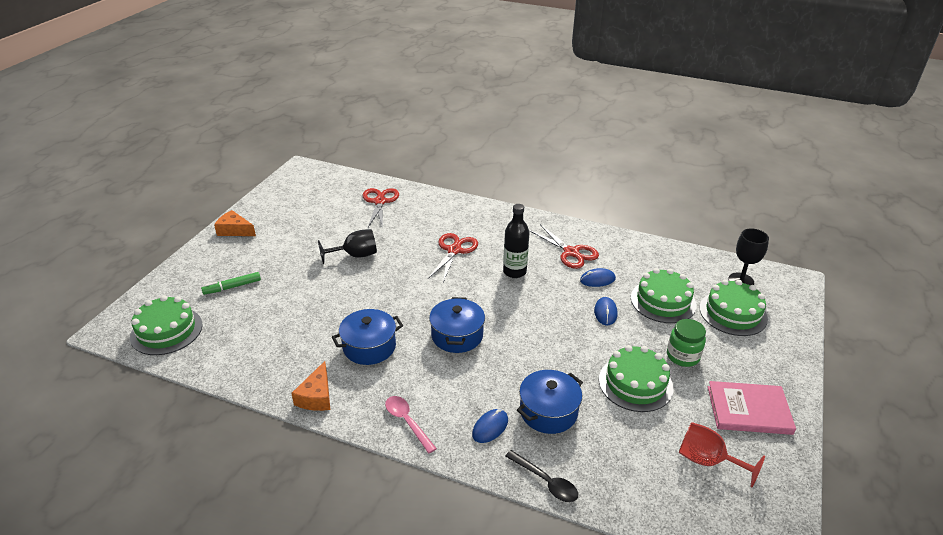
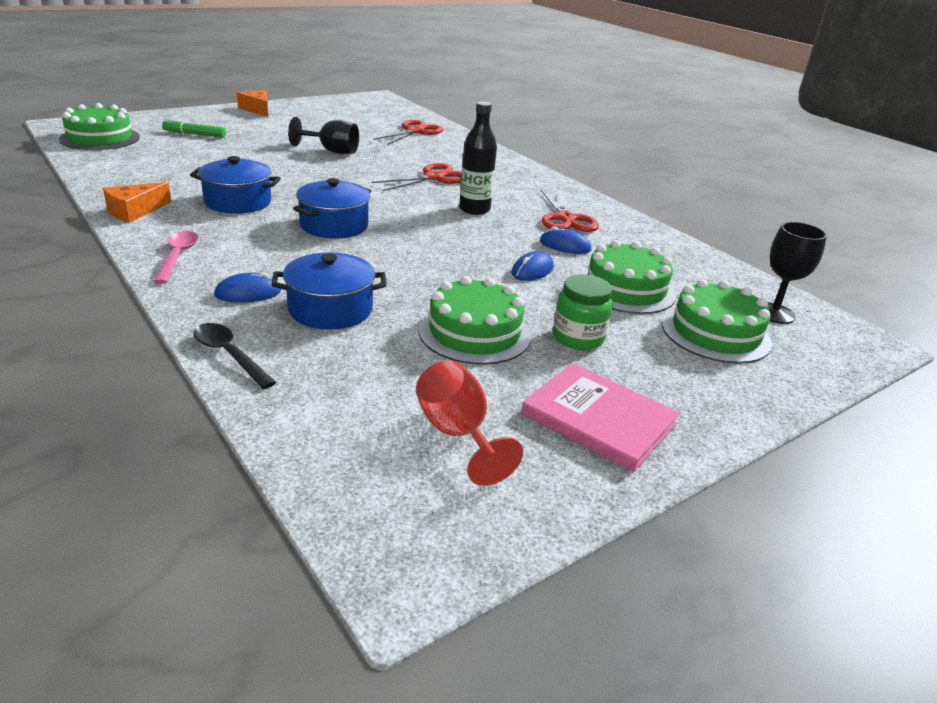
camera: 30 degrees right, 5 degrees down
black spoon [505,450,578,502] -> black spoon turned 150 degrees clockwise [193,323,277,389]

